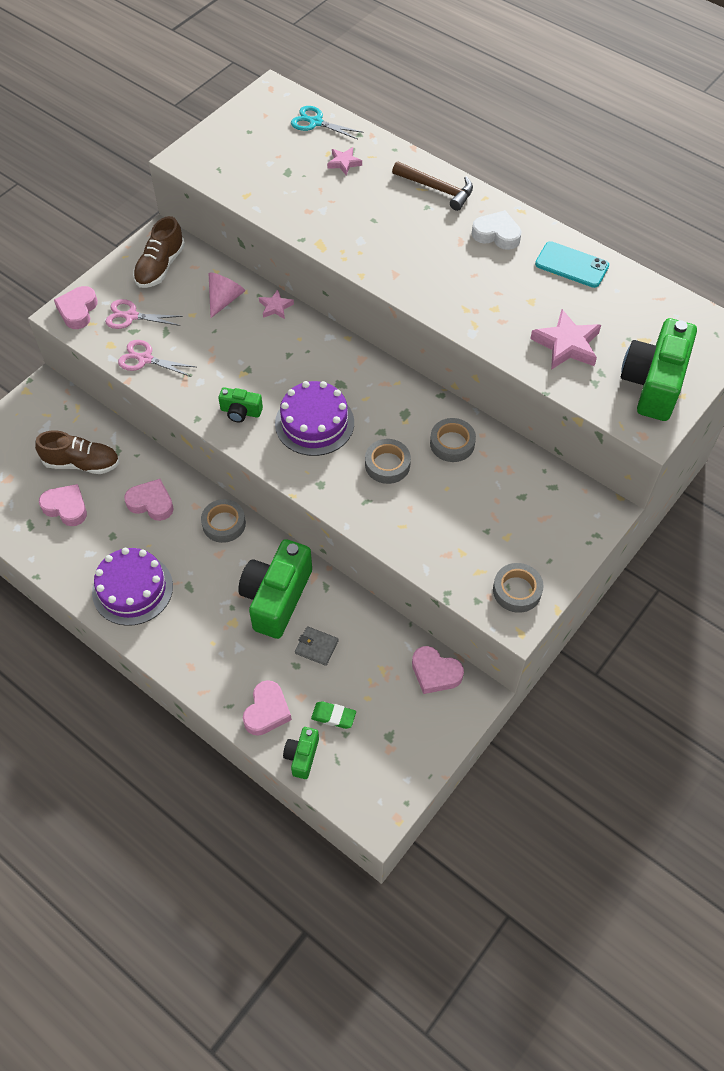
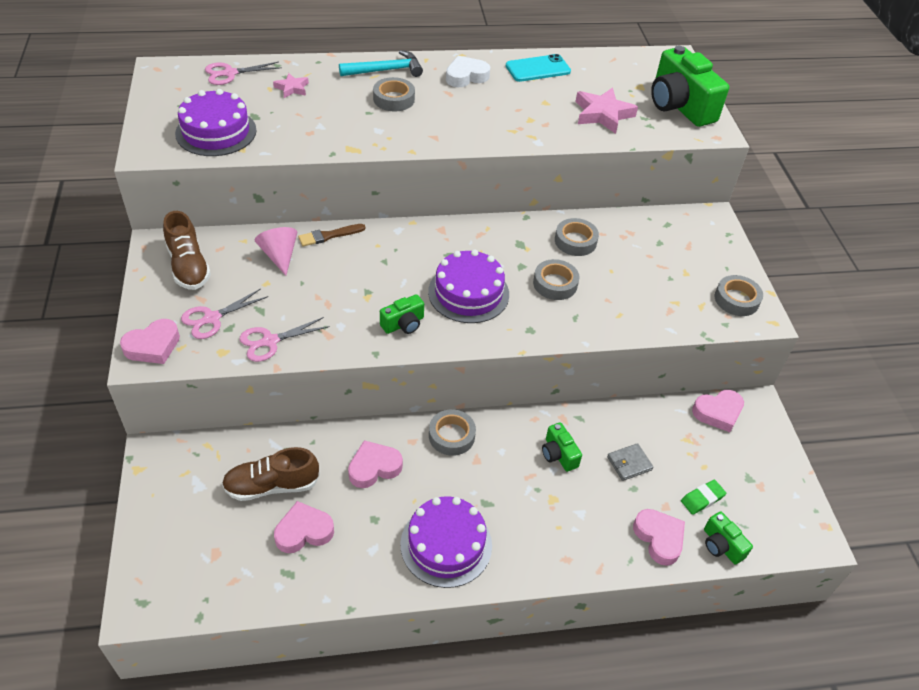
camera: 50 degrees left, 10 degrees down
brown shoe [35,430,119,474] -> brown shoe turned 150 degrees counterclockwise [222,447,320,501]
pink heart [54,286,98,329] -> pink heart turned 90 degrees counterclockwise [120,319,180,364]
green camera [238,539,312,639] -> green camera [542,422,582,472], size x0.48
pink star [259,290,294,319] -> brown brush [298,224,365,246]
turquoise scissors [291,106,364,140] -> pink scissors [205,62,282,85]
brown hammer [392,161,473,211] -> turquoise hammer [339,50,423,77]
none -> purple cake [175,89,257,156]
none -> grey tape [373,77,415,112]

